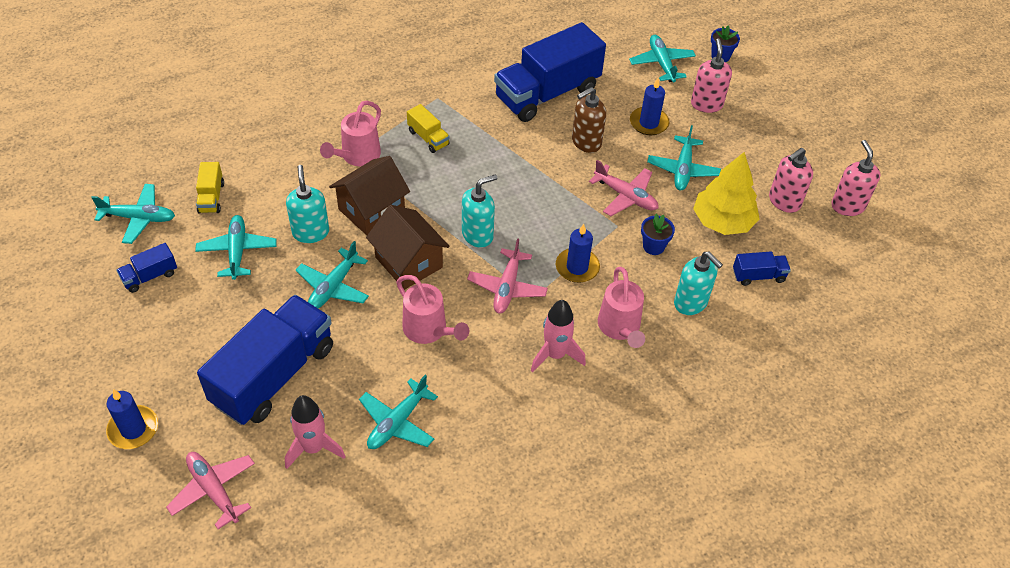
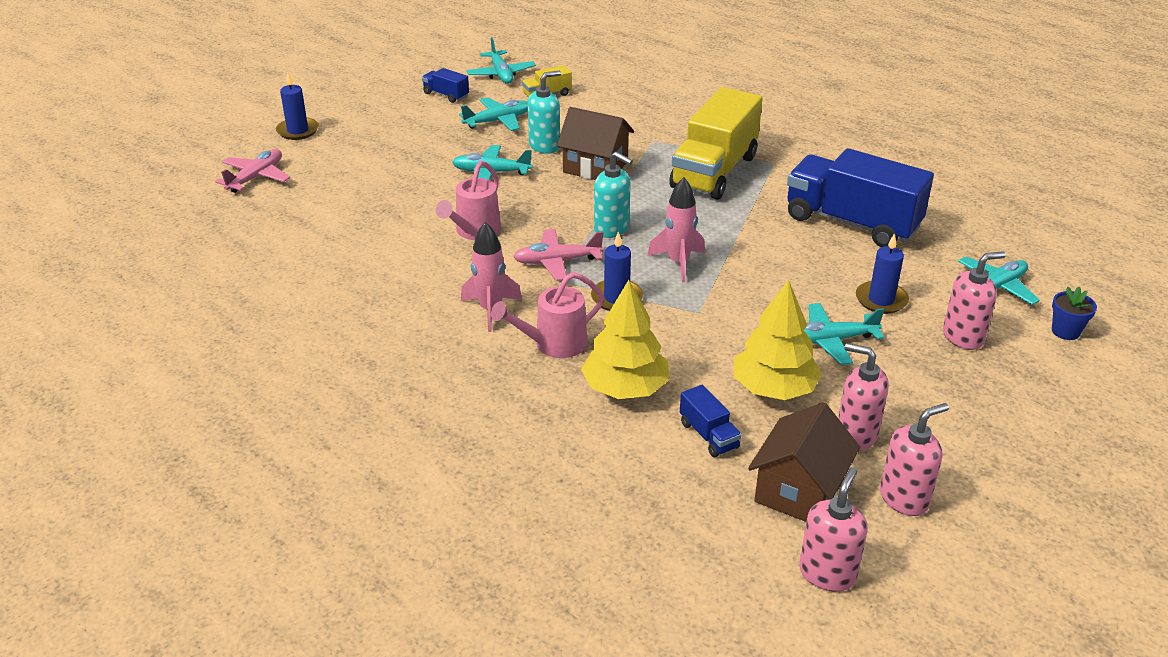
camera: 70 degrees right, 15 degrees down
blue truck [197,295,333,425] -> none
pink rocket [285,395,346,469] -> pink rocket moved to [647,177,705,283]
pink watering can [320,101,381,166] -> none
turquoise plane [359,375,438,449] -> none
brown house [366,205,450,290] -> brown house moved to [748,402,860,522]
yellow truck [407,104,450,153] -> yellow truck [669,87,763,200], size x2.33
brown soap dispenser [572,87,606,153] -> none
pink plane [589,160,658,216] -> none
blue flower pot [641,214,675,255] -> none
turquoise soap dispenser [674,251,723,315] -> yellow tree [581,280,669,399]
none -> pink soap dispenser [799,467,868,591]

